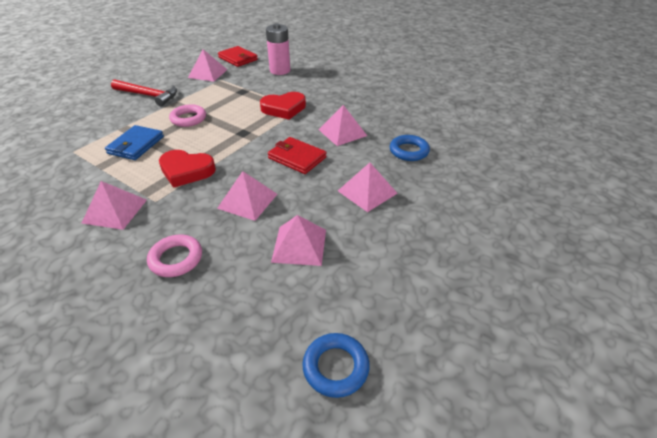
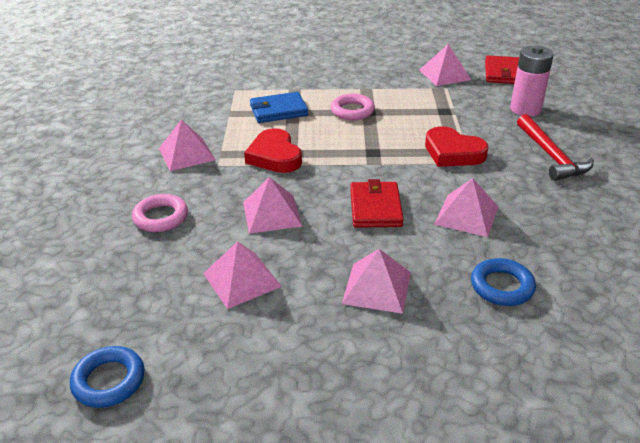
camera: 55 degrees right, 5 degrees down
red hammer [111,79,177,106] -> red hammer moved to [517,114,594,181]

